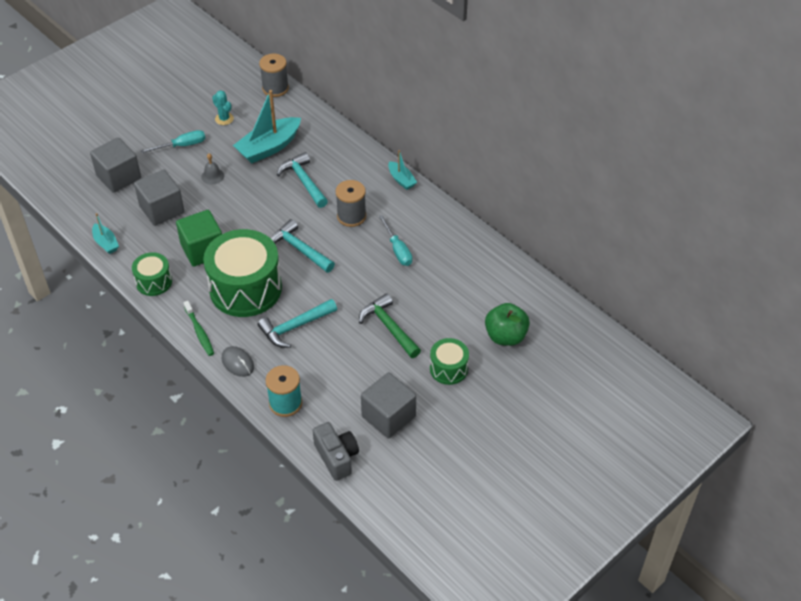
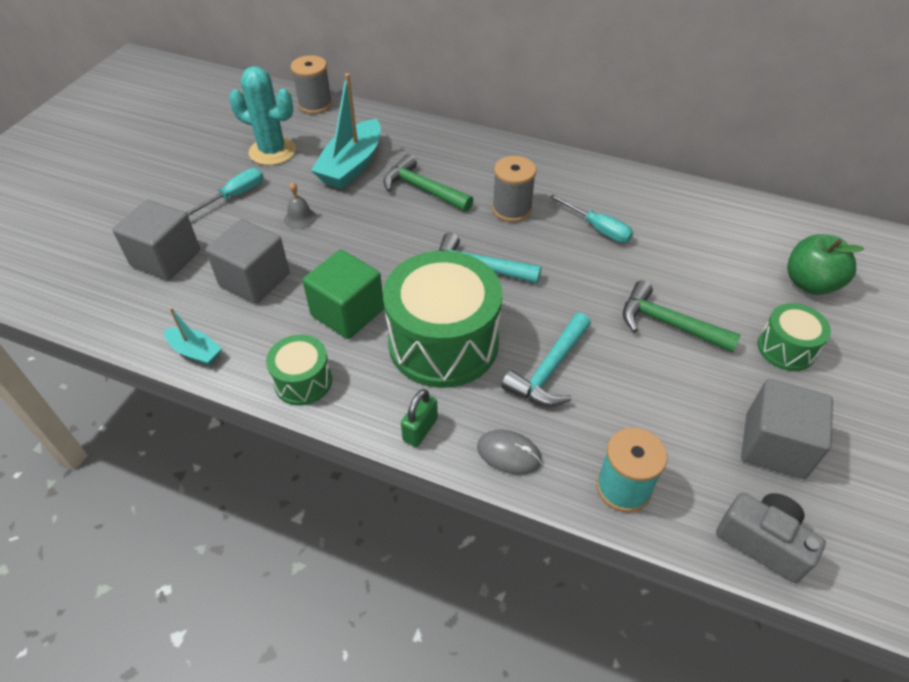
camera: 25 degrees left, 0 degrees up
green toothbrush [183,301,214,356] -> green padlock [401,389,438,447]
turquoise cactus [212,90,234,125] -> turquoise cactus [229,66,296,165], size x1.87
turquoise hammer [277,152,328,208] -> green hammer [383,154,473,212]
turquoise boat [388,150,417,190] -> none

